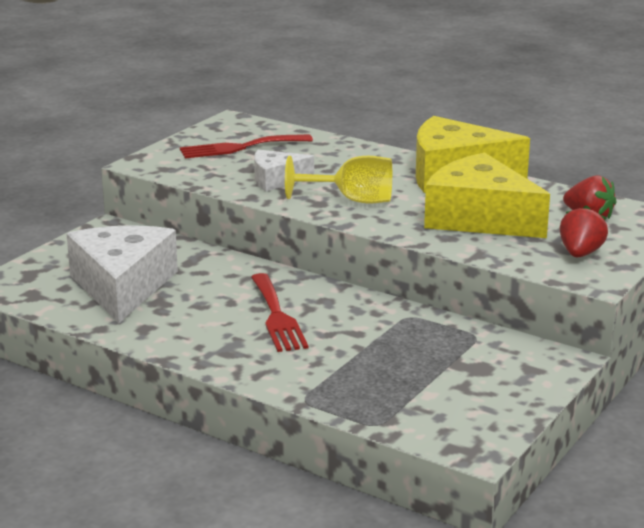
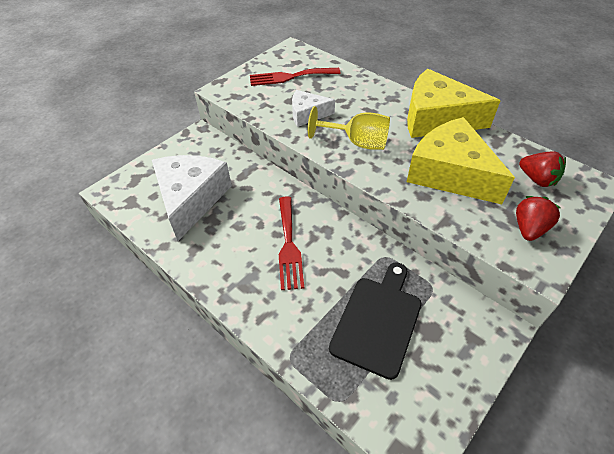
camera: 10 degrees right, 25 degrees up
none -> black cutting board [329,262,422,380]

